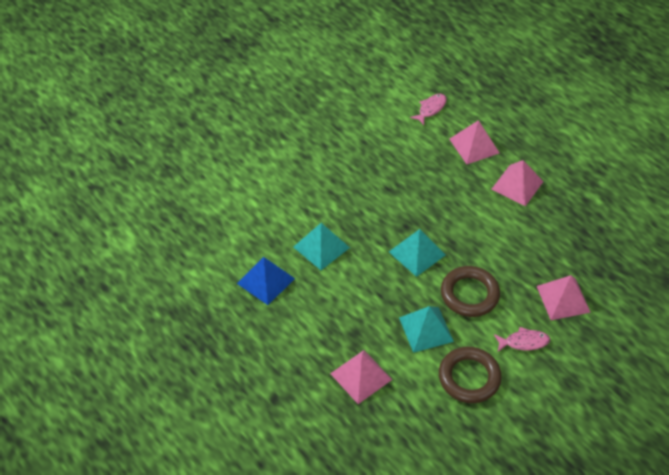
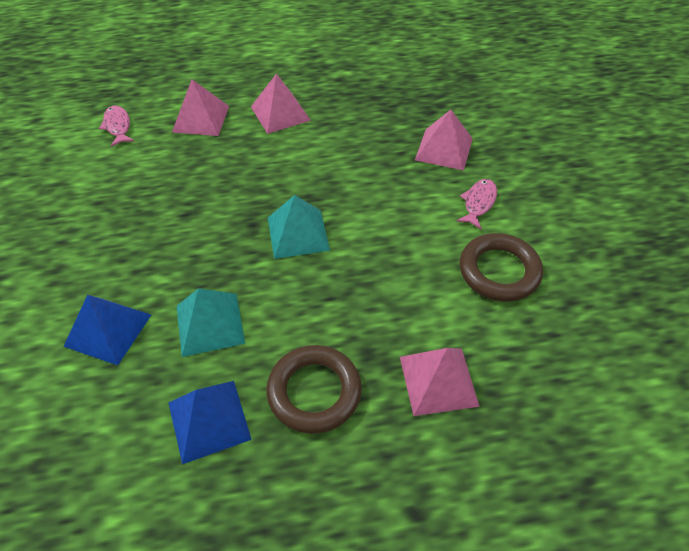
camera: 60 degrees left, 0 degrees up
turquoise pyramid [399,306,454,353] -> none
brown ring [441,266,500,317] -> brown ring moved to [266,345,362,434]
none -> blue pyramid [63,295,151,365]

